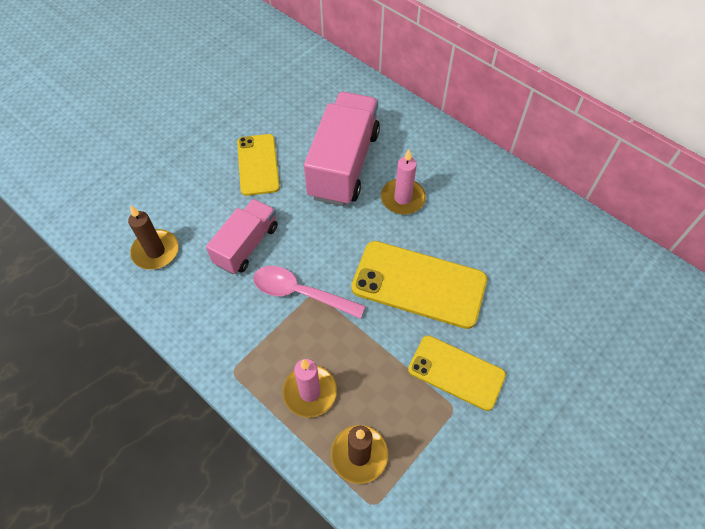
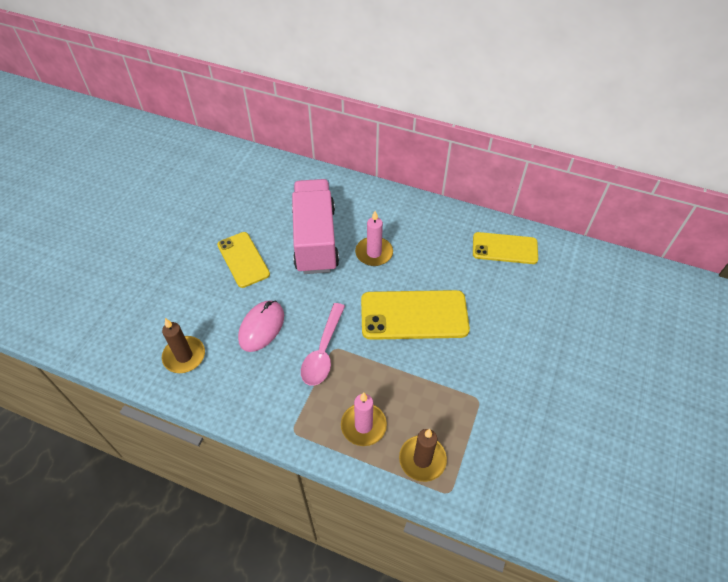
camera: 20 degrees left, 5 degrees down
pink truck [206,199,278,274] -> pink mouse [238,300,284,352]
pink spoon [253,266,365,319] -> pink spoon turned 75 degrees counterclockwise [301,303,345,386]
yellow phone [408,335,506,411] -> yellow phone moved to [473,232,538,264]

